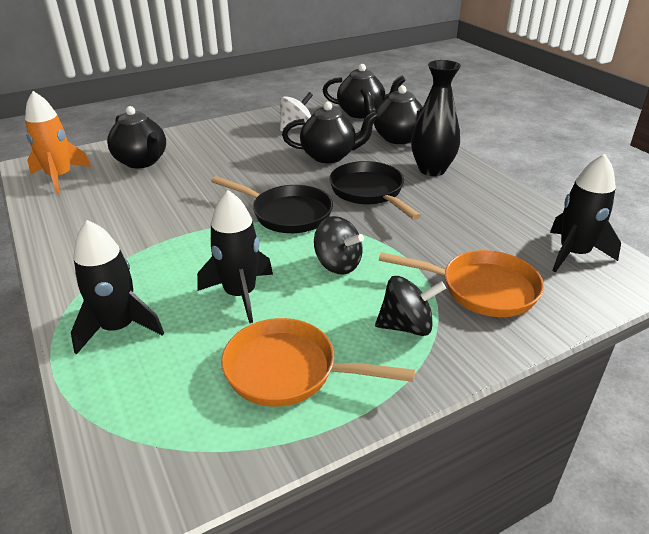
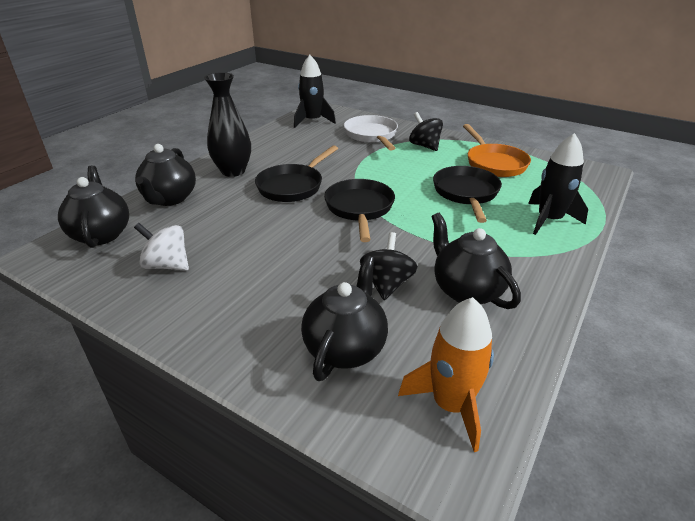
camera: 120 degrees left, 0 degrees up
black rocket [197,190,273,323] -> black pan [433,166,502,223]
black teapot [282,101,378,163] -> black teapot moved to [431,213,521,309]
black spinning top [314,216,364,275] -> black spinning top moved to [360,232,418,300]
orange pan [379,250,544,317] -> white pan [344,115,398,151]

